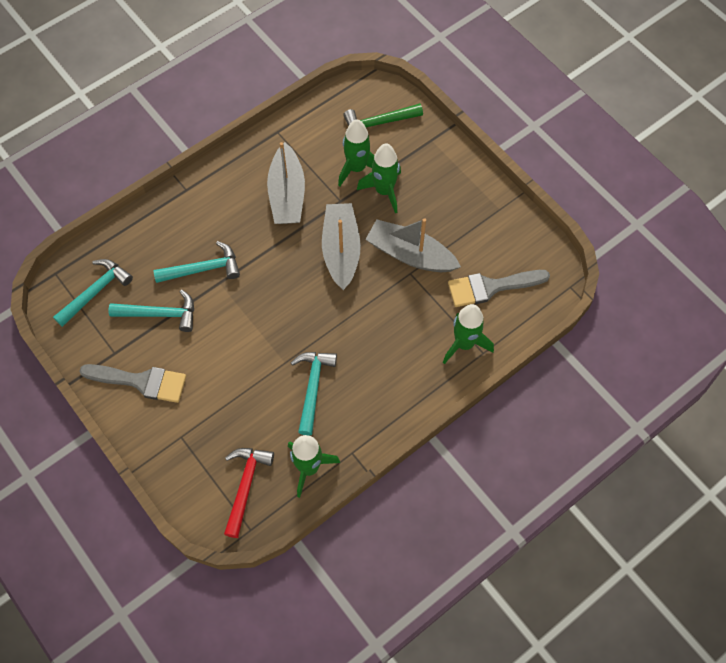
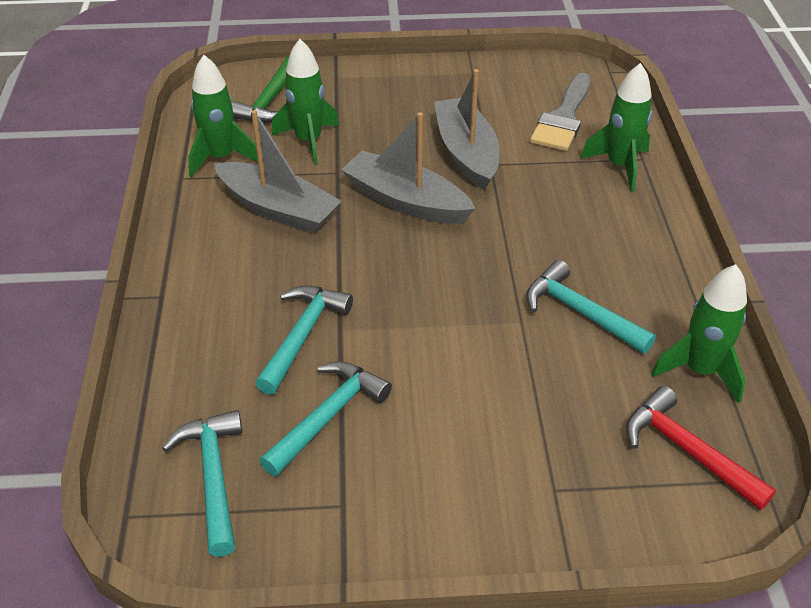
camera: 55 degrees left, 20 degrees down
grey brush [80,364,186,403] -> none
green rocket [357,143,401,213] -> green rocket moved to [188,55,258,177]
grey boat [366,218,461,272] -> grey boat turned 105 degrees clockwise [434,69,500,190]

